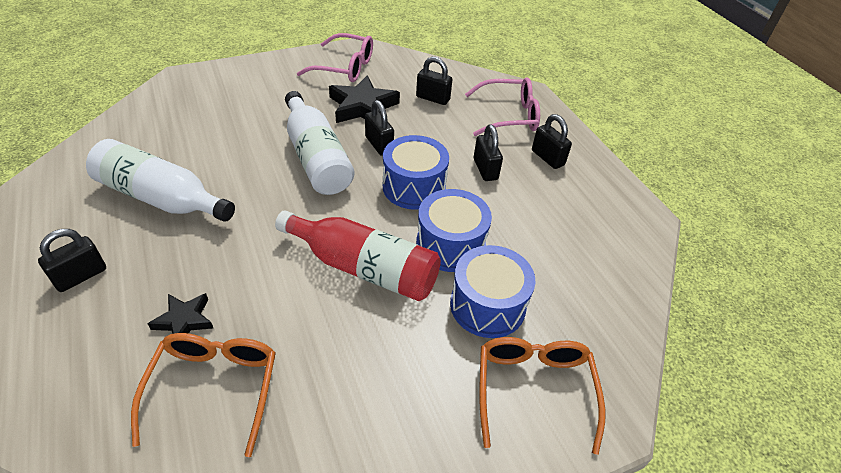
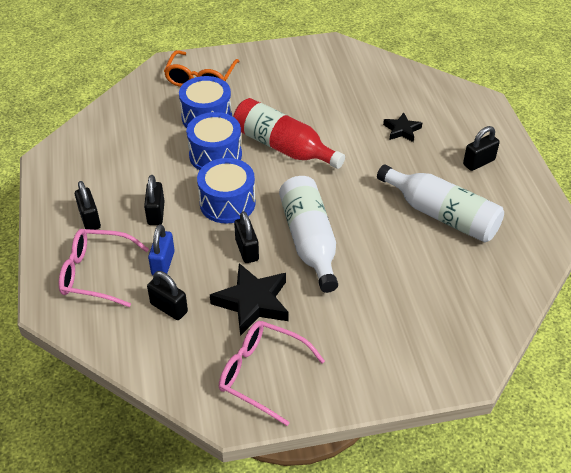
camera: 165 degrees left, 0 degrees up
orange glasses [131,333,276,457] -> none
none -> blue padlock [148,224,175,275]

